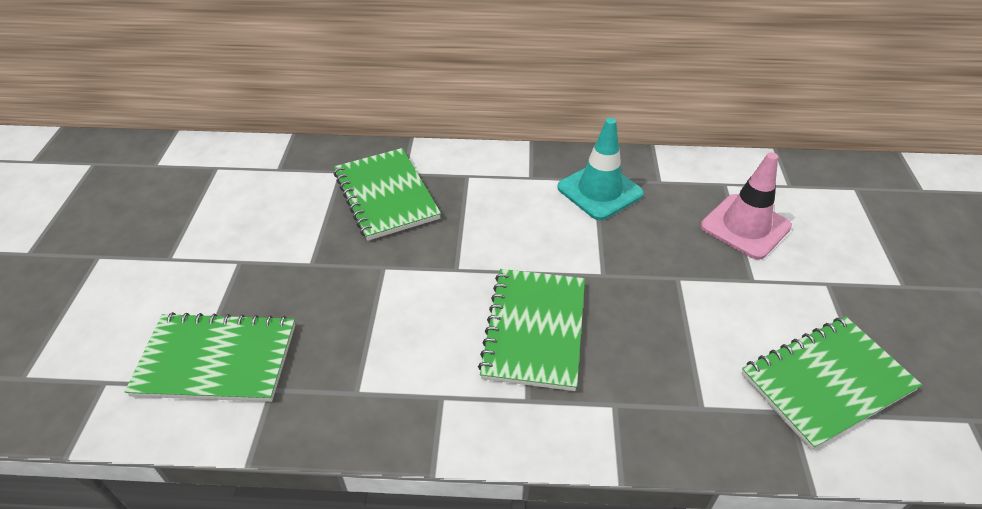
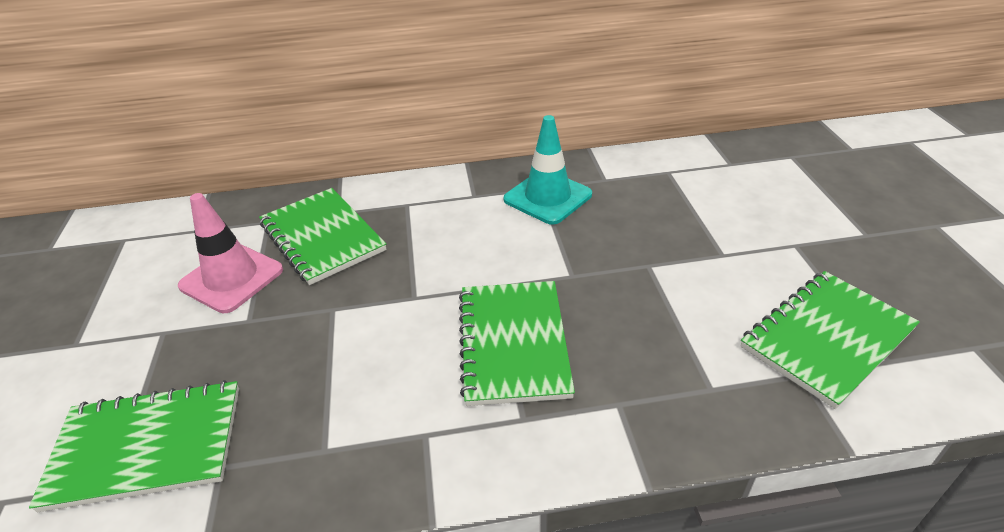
camera: 10 degrees left, 5 degrees down
pink traffic cone [701,152,792,260] -> pink traffic cone moved to [178,193,283,313]

